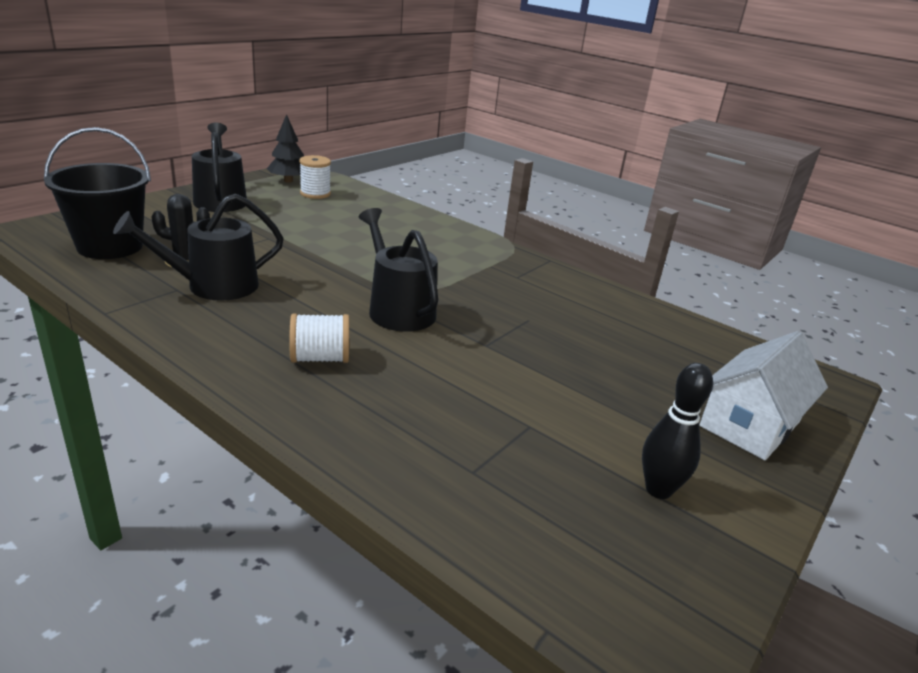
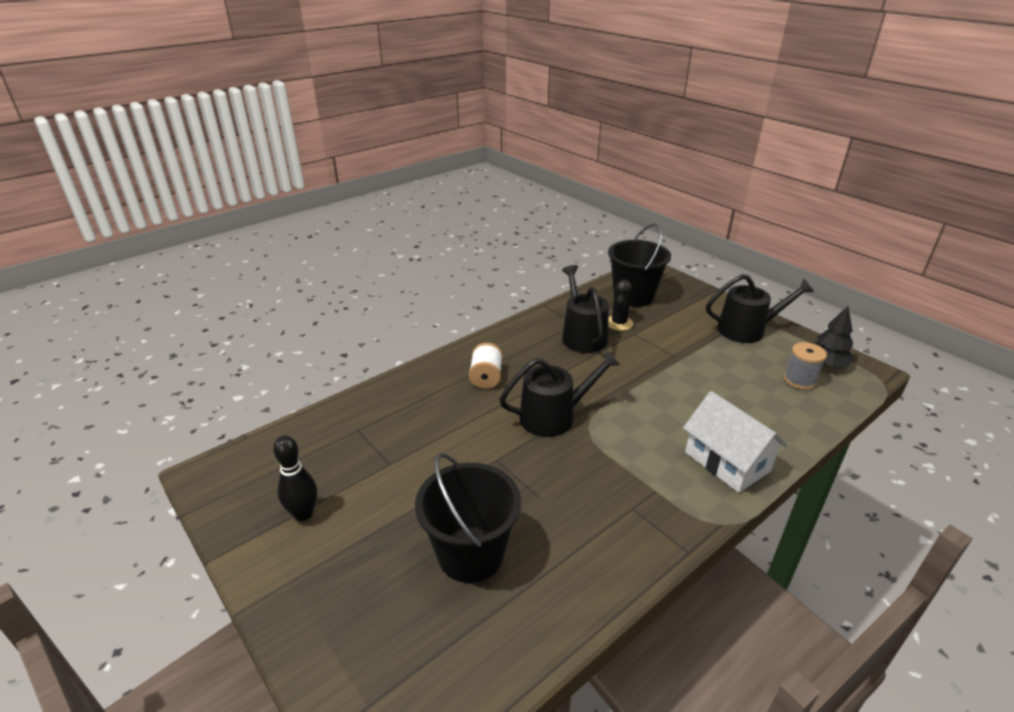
camera: 105 degrees right, 5 degrees up
white spool [299,155,331,199] -> grey spool [784,342,827,390]
white house [699,331,828,460] -> white house moved to [683,391,788,493]
none -> black bucket [415,453,521,583]

